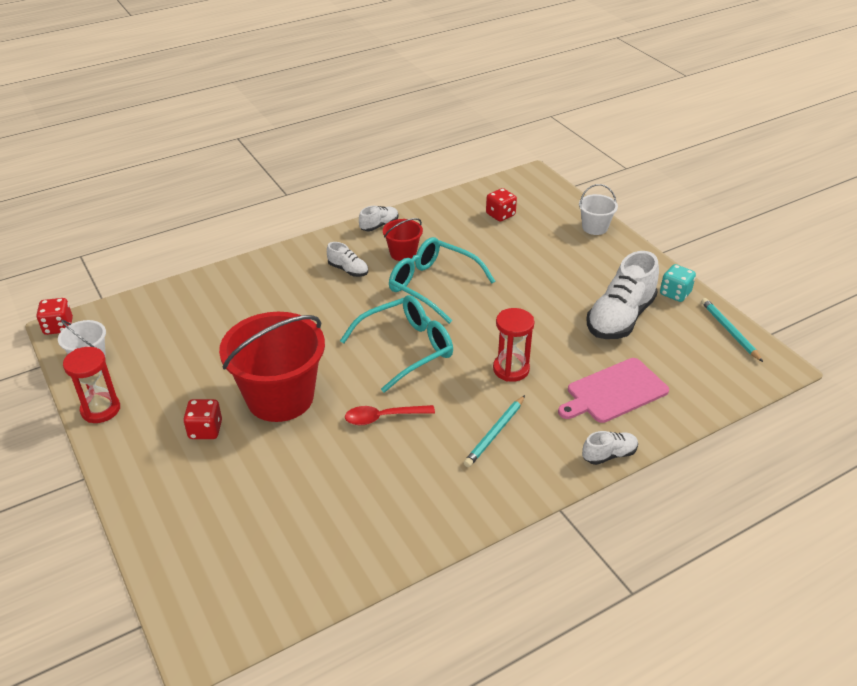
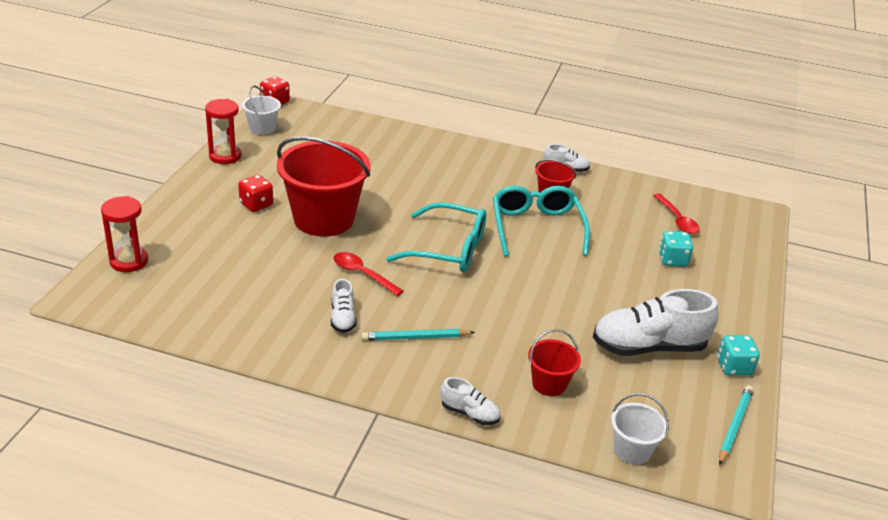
camera: 45 degrees right, 5 degrees down
white shoe [327,242,368,277] -> white shoe moved to [331,279,357,333]
red dice [486,188,517,221] -> red spoon [653,194,700,234]
red hourglass [493,308,535,382] -> red hourglass moved to [101,196,148,272]
pink cutting board [558,358,669,423] -> red bucket [528,329,581,396]
white bucket [579,184,618,235] -> white bucket moved to [611,393,669,465]
none -> turquoise dice [659,231,693,267]

